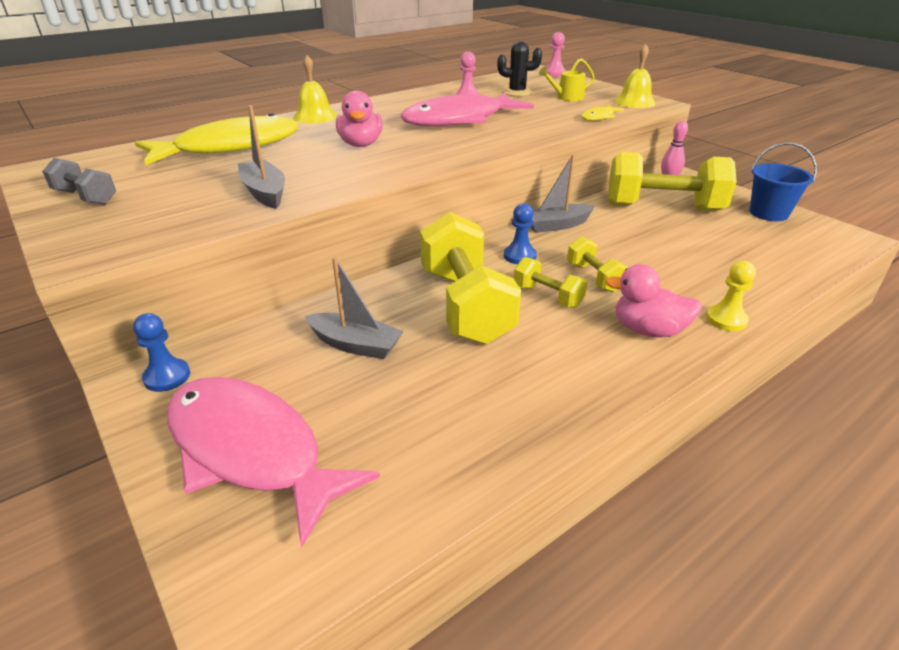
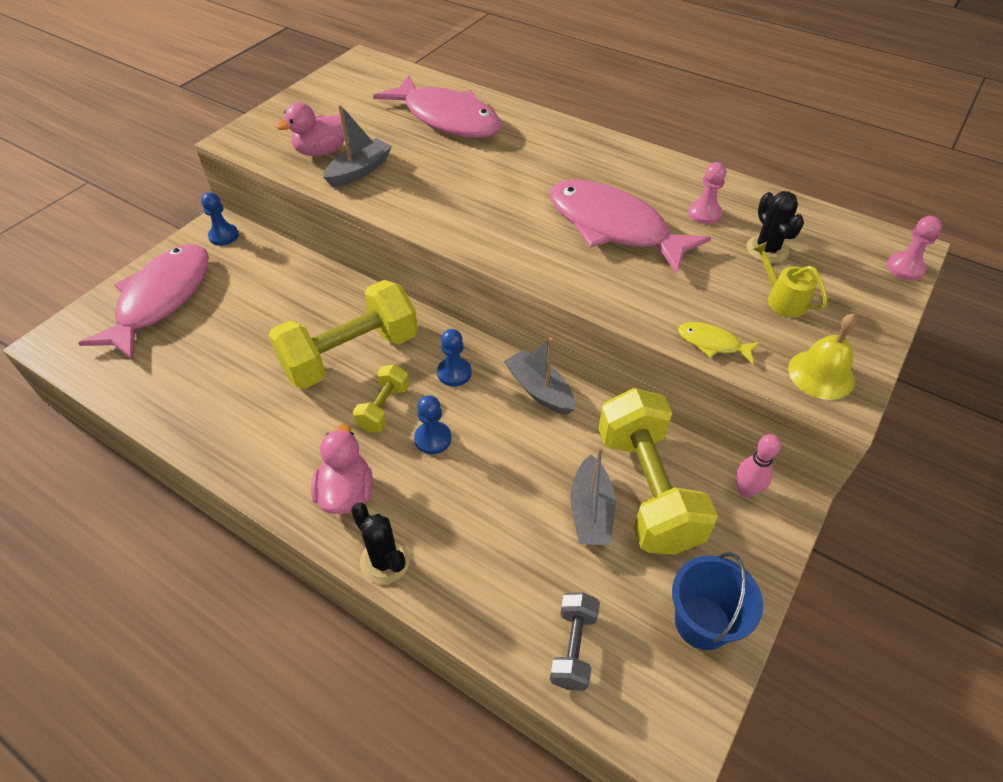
camera: 70 degrees right, 15 degrees up
grey dumbbell [42,158,116,205] -> grey dumbbell moved to [550,592,600,691]
yellow fish [135,113,298,165] -> pink fish [373,75,502,138]
yellow bell [293,55,337,123] -> none
grey boat [305,257,404,359] -> grey boat moved to [570,447,615,545]
pink duck [336,91,383,147] -> pink duck moved to [275,102,346,156]
yellow dumbbell [567,236,628,292] -> blue pawn [414,395,451,454]
yellow pawn [706,261,756,331] -> black cactus [351,503,410,584]

